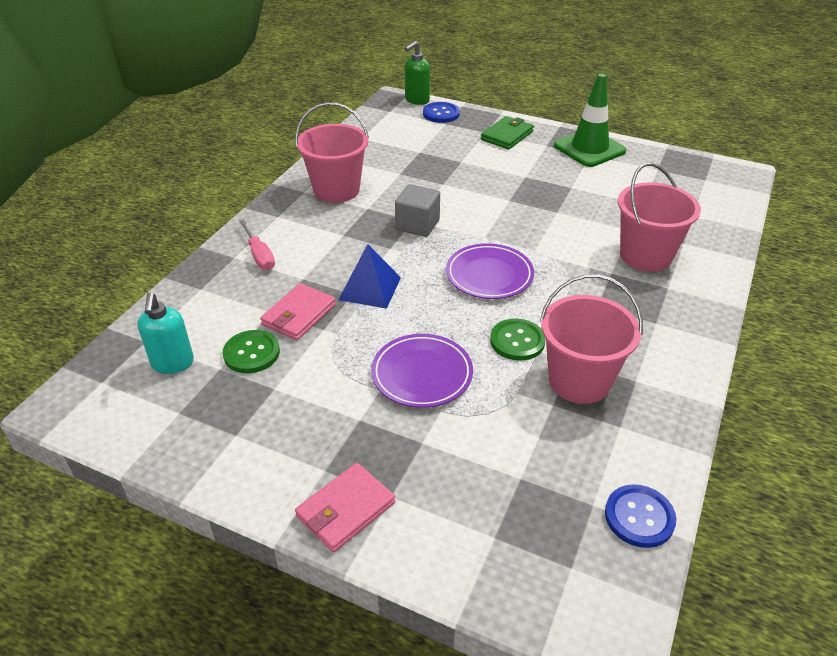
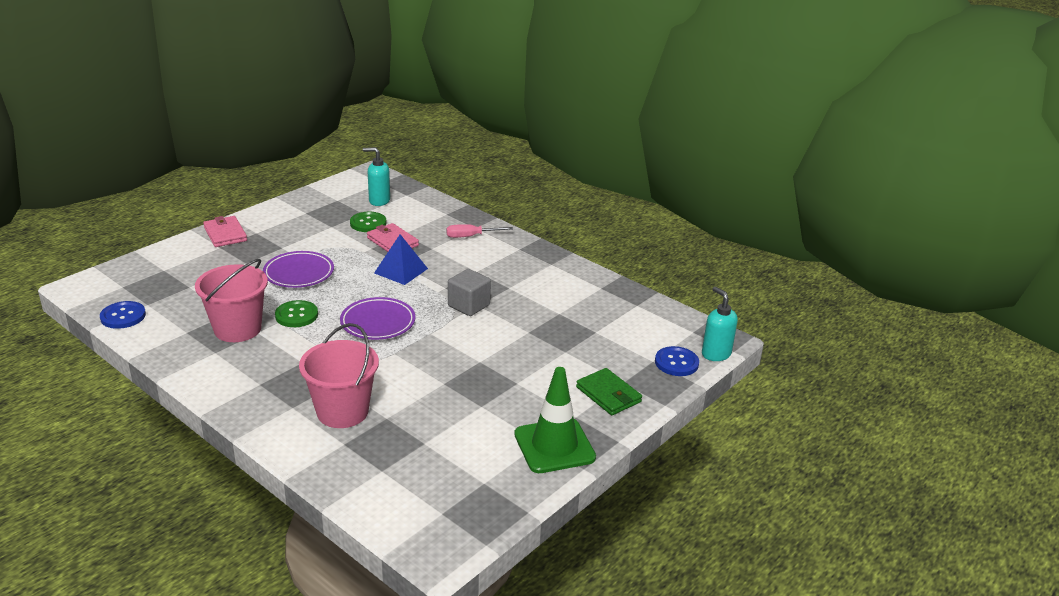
camera: 105 degrees right, 10 degrees down
pink bucket [295,102,369,203] -> none
green soap dispenser [405,41,430,105] -> turquoise soap dispenser [702,287,738,361]

